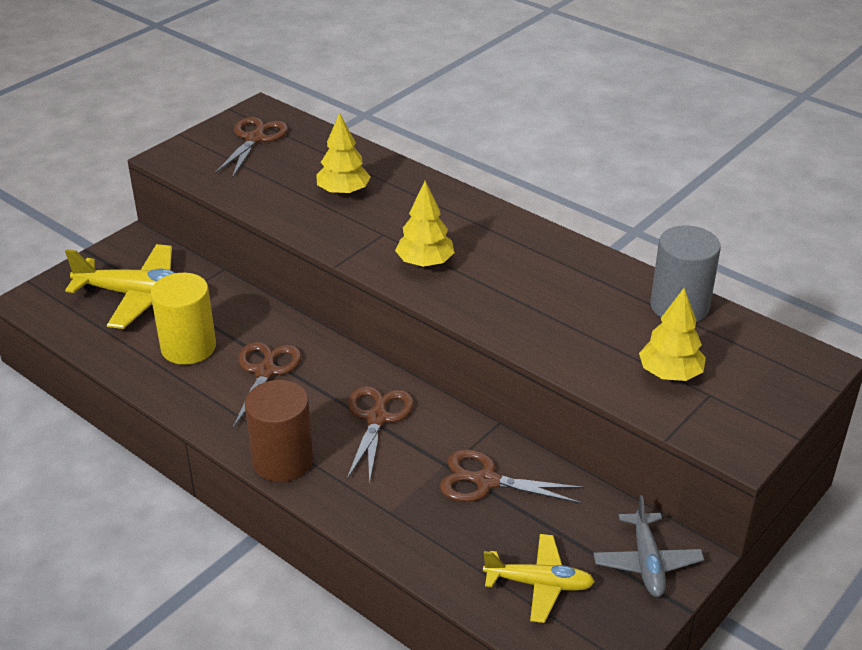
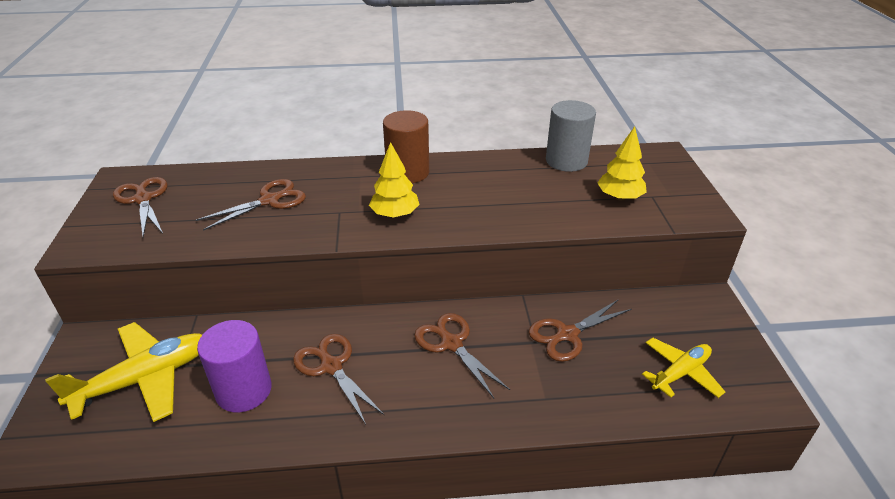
camera: 45 degrees left, 0 degrees up
yellow cylinder [151,273,216,365] -> purple cylinder [197,320,272,412]
brown cylinder [245,380,313,482] -> brown cylinder moved to [383,110,429,183]
yellow tree [316,112,371,196] -> brown scissors [196,179,306,230]
grey plane [593,495,704,597] -> none

